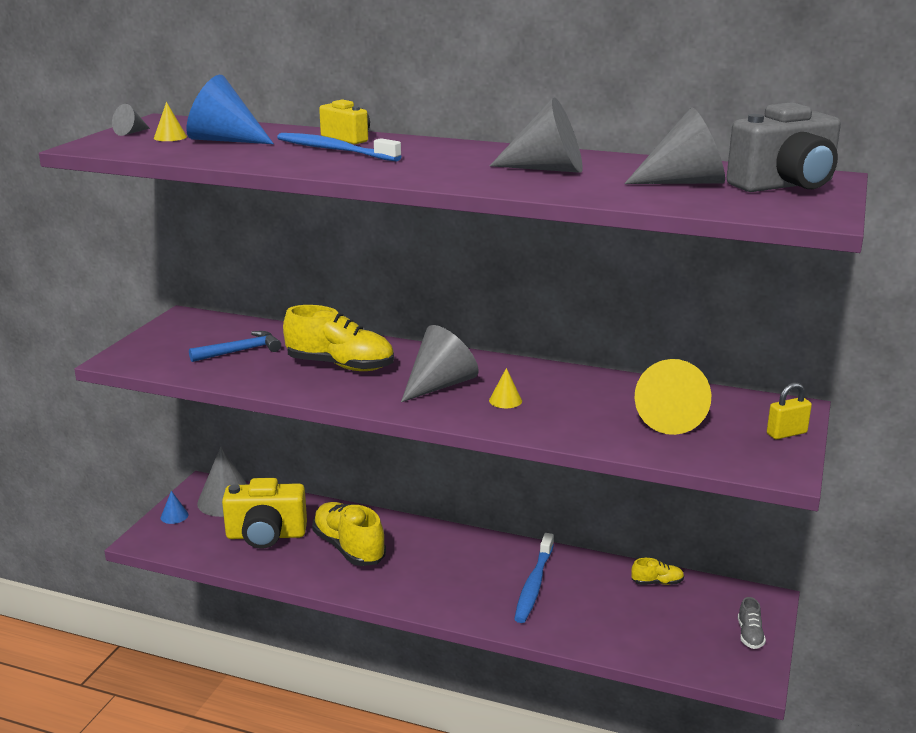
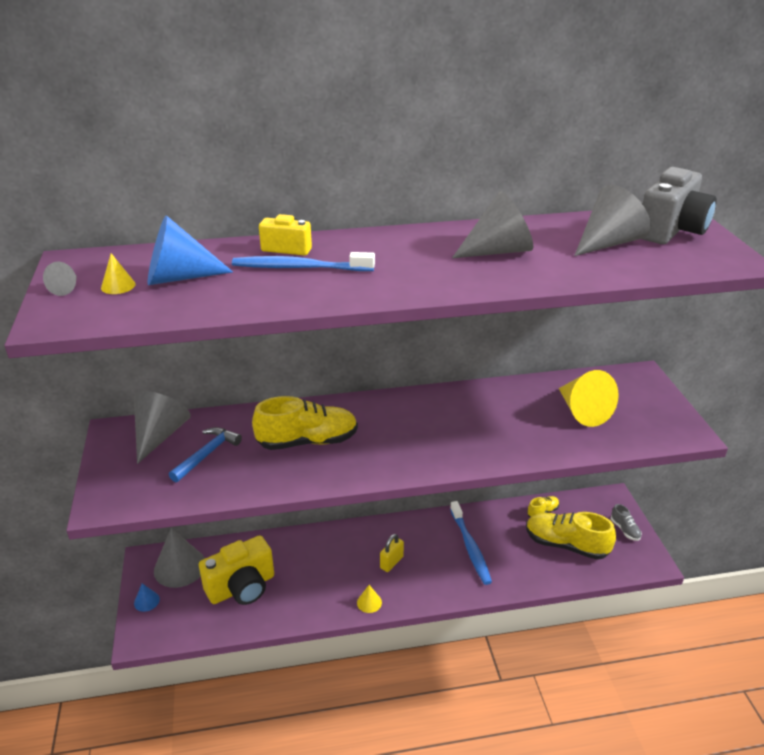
camera: 30 degrees left, 10 degrees up
yellow shoe [312,502,386,566] -> yellow shoe moved to [526,512,616,560]
grey cone [401,325,479,402] -> grey cone moved to [134,391,191,464]
yellow cone [489,368,522,408] -> yellow cone moved to [357,585,382,613]
yellow padlock [767,383,812,439] -> yellow padlock moved to [380,534,404,572]

